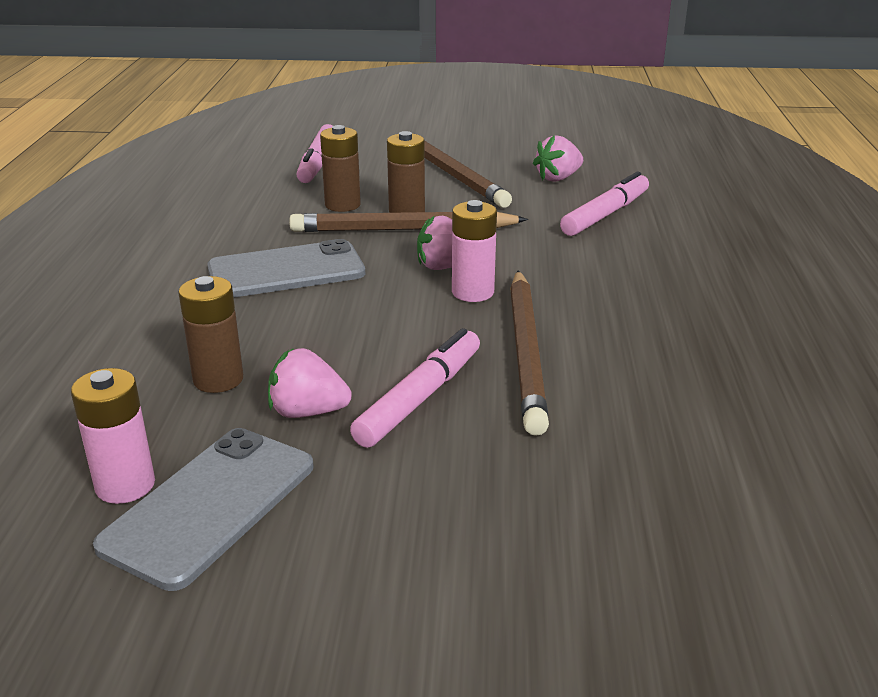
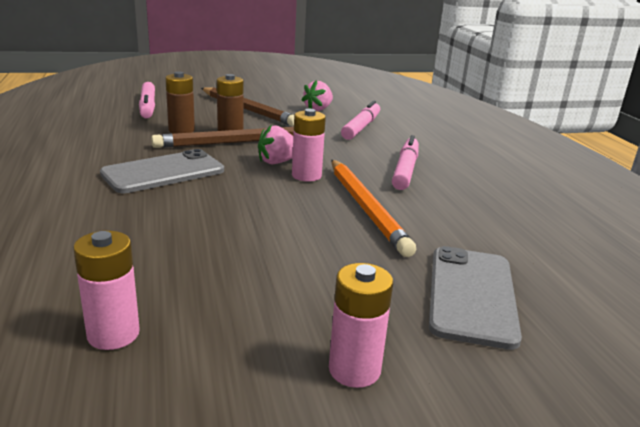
camera: 20 degrees left, 5 degrees down
grey phone [93,428,313,591] -> grey phone moved to [429,246,522,350]
brown battery [178,276,243,393] -> none
pink strawberry [268,348,352,418] -> none
pink marker [350,328,480,448] -> pink marker moved to [392,135,419,190]
brown pencil [510,271,549,436] -> orange pencil [332,160,416,257]
none -> pink battery [329,263,393,388]

